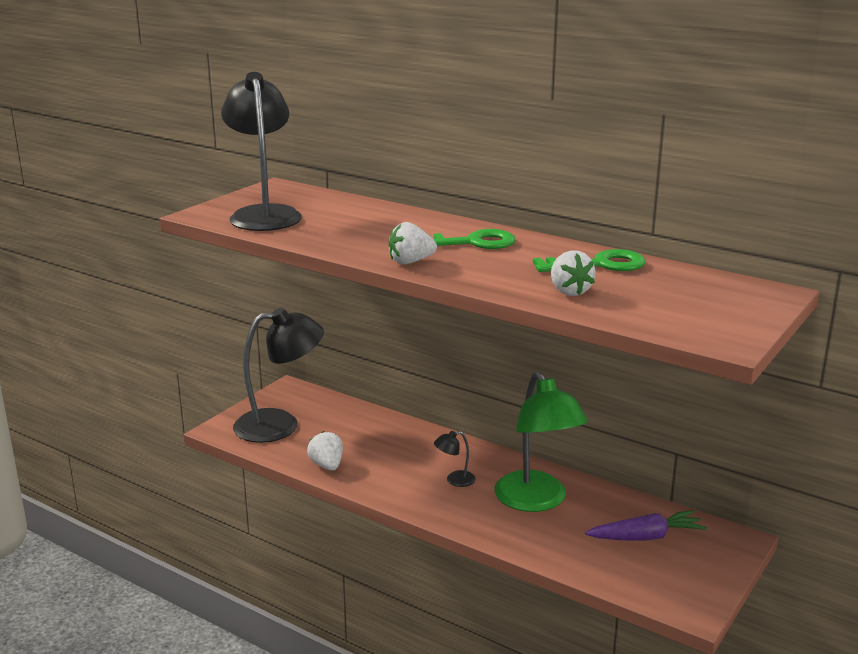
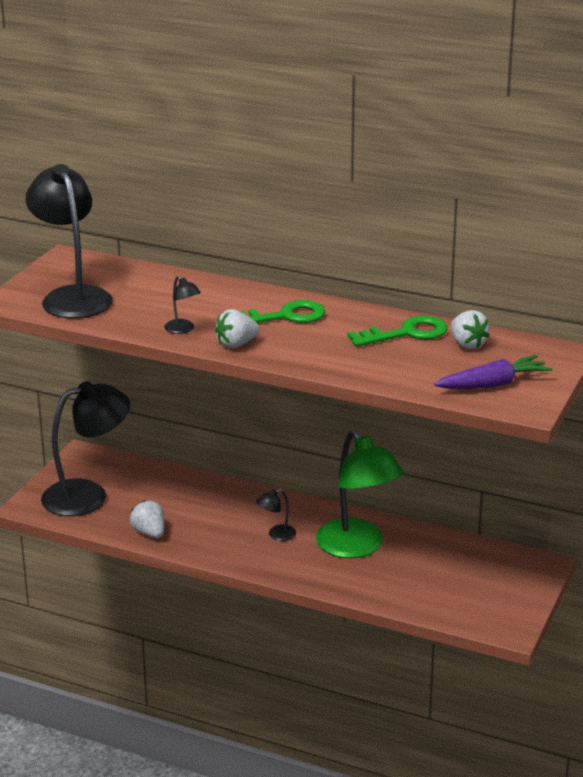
camera: 10 degrees left, 5 degrees up
white strawberry [551,250,595,296] -> white strawberry moved to [451,310,490,349]
purple carrot [585,510,707,541] -> purple carrot moved to [434,355,553,389]
none -> black lamp [164,276,201,334]

